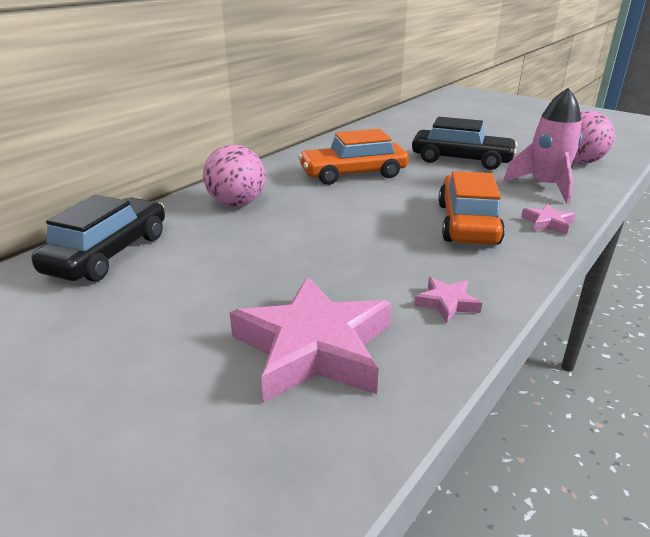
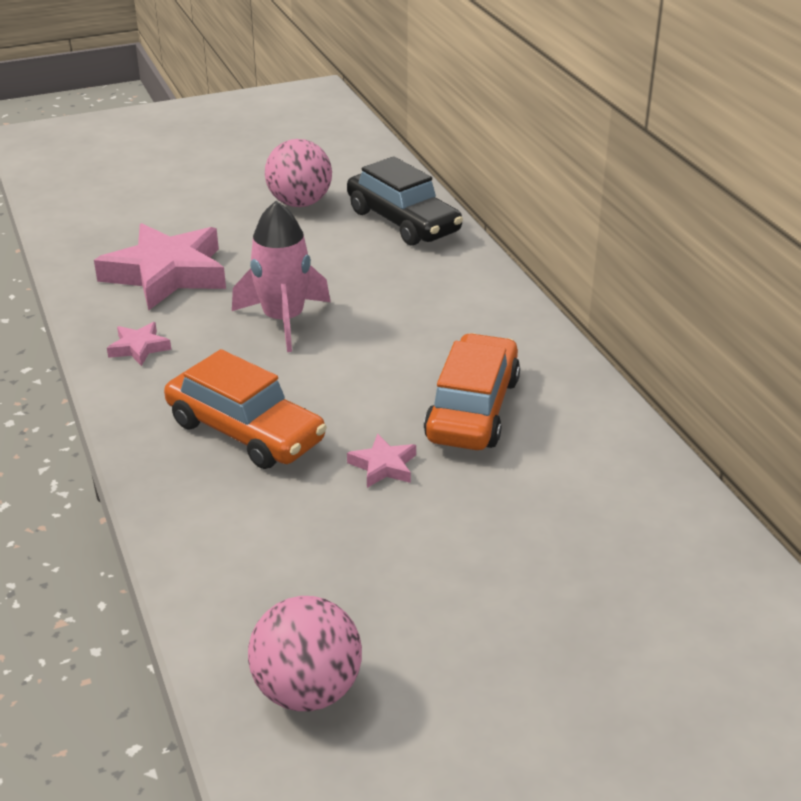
camera: 120 degrees right, 5 degrees up
pink ball [203,144,265,207] -> pink ball moved to [265,139,332,207]
black car [412,117,518,170] -> none
pink rocket [503,88,582,204] -> pink rocket moved to [232,201,330,352]
pink star [521,204,575,235] -> pink star moved to [347,434,416,488]

